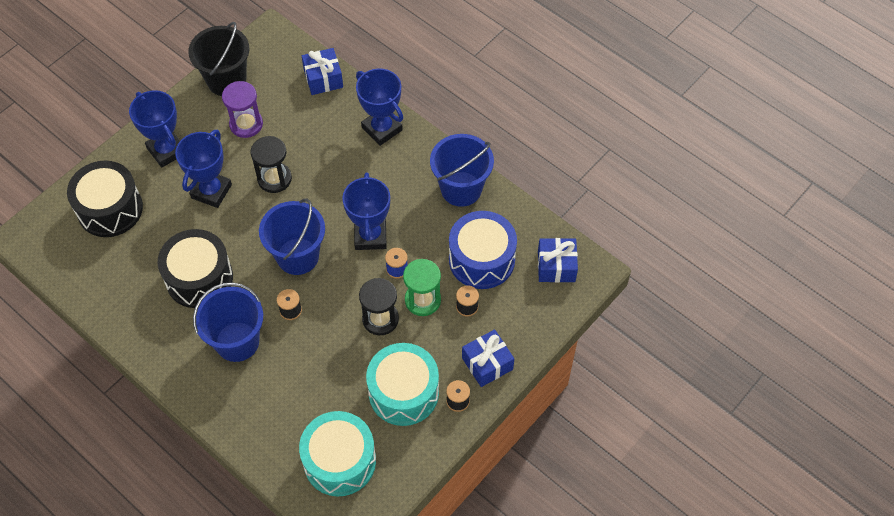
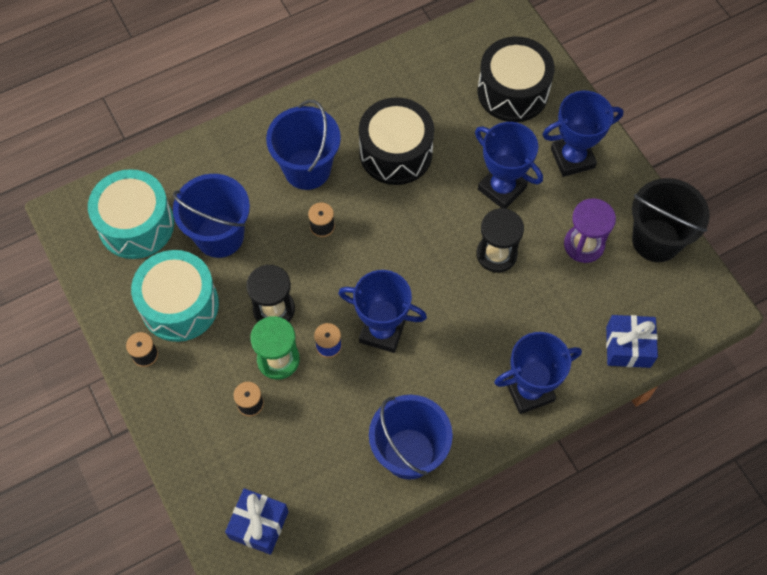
camera: 110 degrees right, 5 degrees up
blue bucket [259,199,325,275] -> blue bucket moved to [173,174,250,258]
blue drum [449,211,517,289] -> none
blue gift [462,329,514,387] -> none

